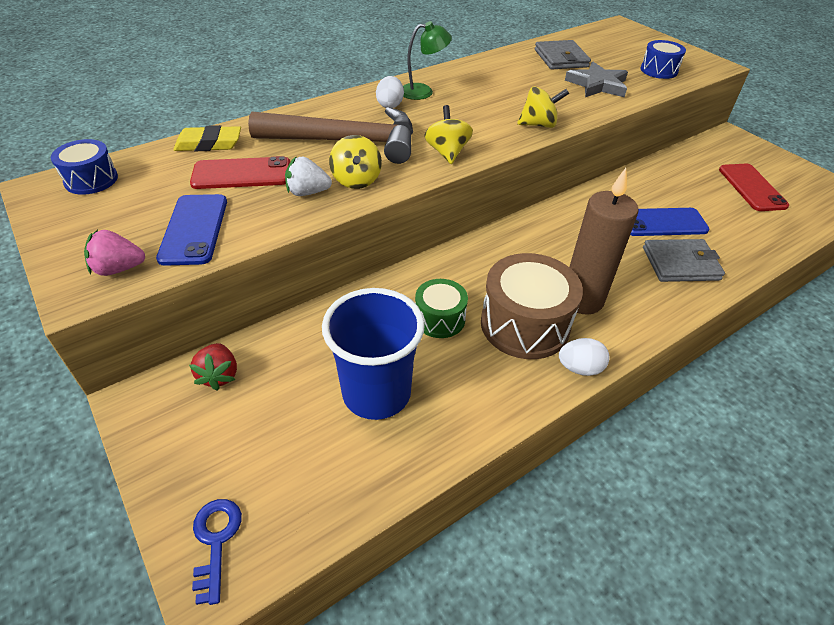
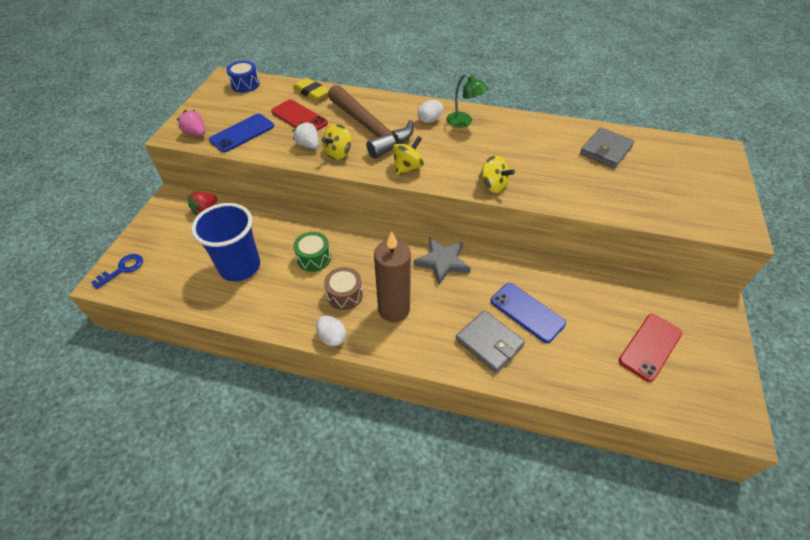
camera: 50 degrees right, 5 degrees up
brown drum [481,253,583,359] -> brown drum [324,267,363,310], size x0.57
grey star [565,62,628,97] -> grey star moved to [414,237,471,285]
blue drum [641,40,686,79] -> none

